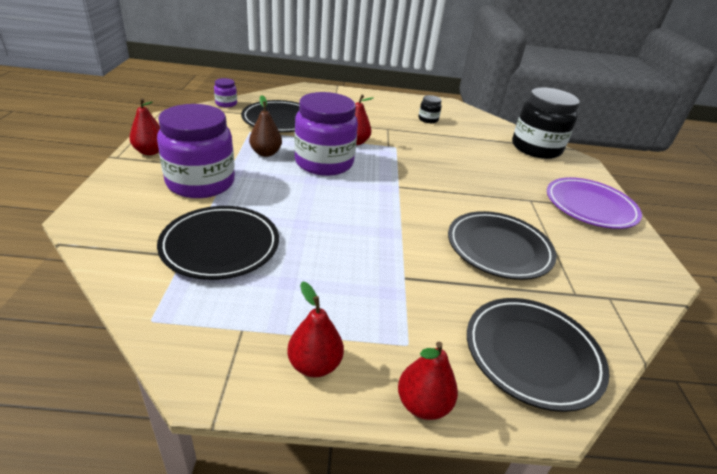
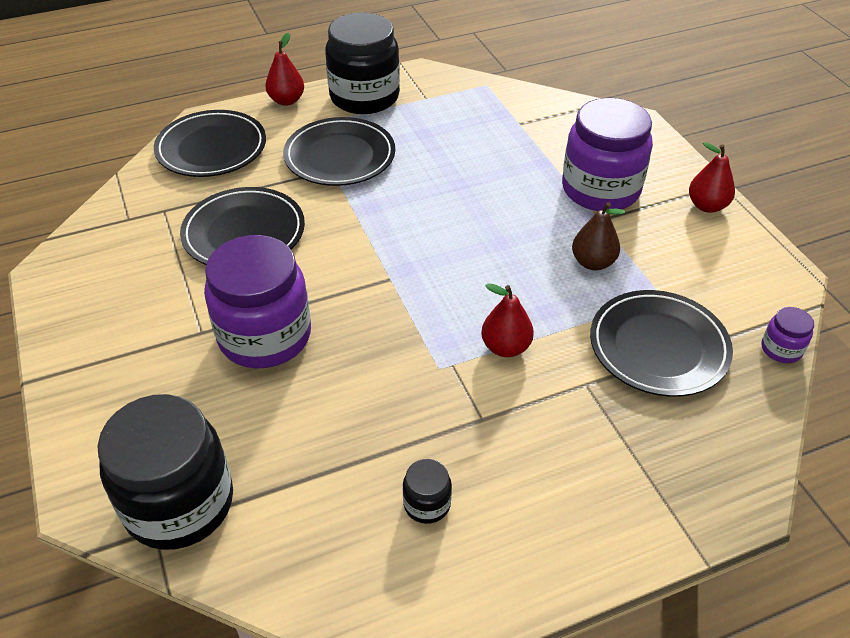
camera: 160 degrees right, 10 degrees up
black plate [157,206,279,280] -> black plate moved to [283,117,395,186]
red pear [287,281,344,378] -> black jar [325,12,400,114]
purple jar [294,92,358,176] -> purple jar moved to [204,235,311,368]
purple plate [547,177,642,229] -> none

